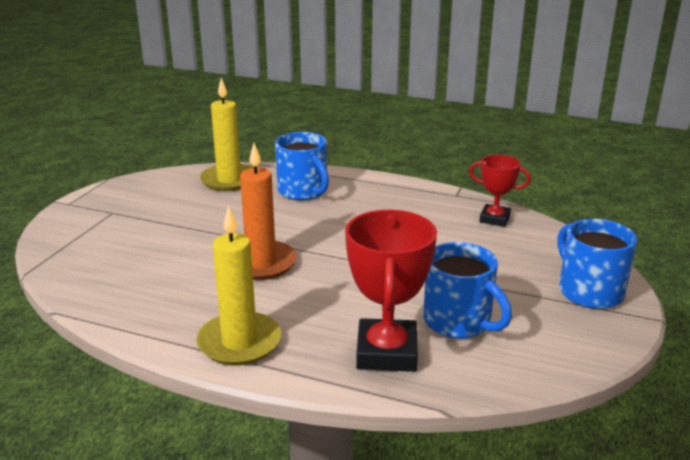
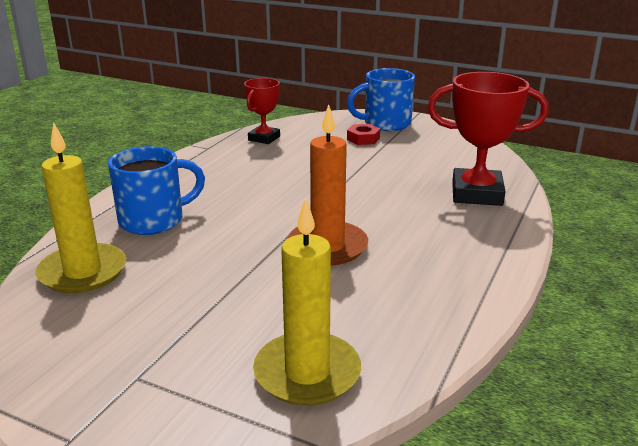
camera: 85 degrees left, 0 degrees up
yellow candle [196,205,281,366] -> yellow candle moved to [253,198,361,406]
blue mug [423,242,512,339] -> none
none -> red nut [347,124,380,145]

